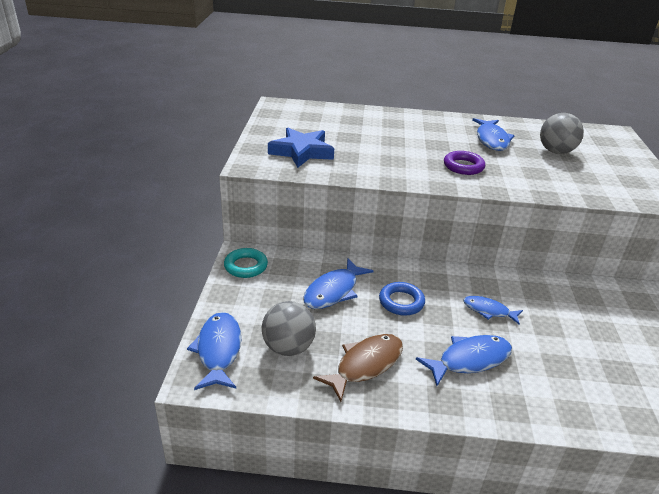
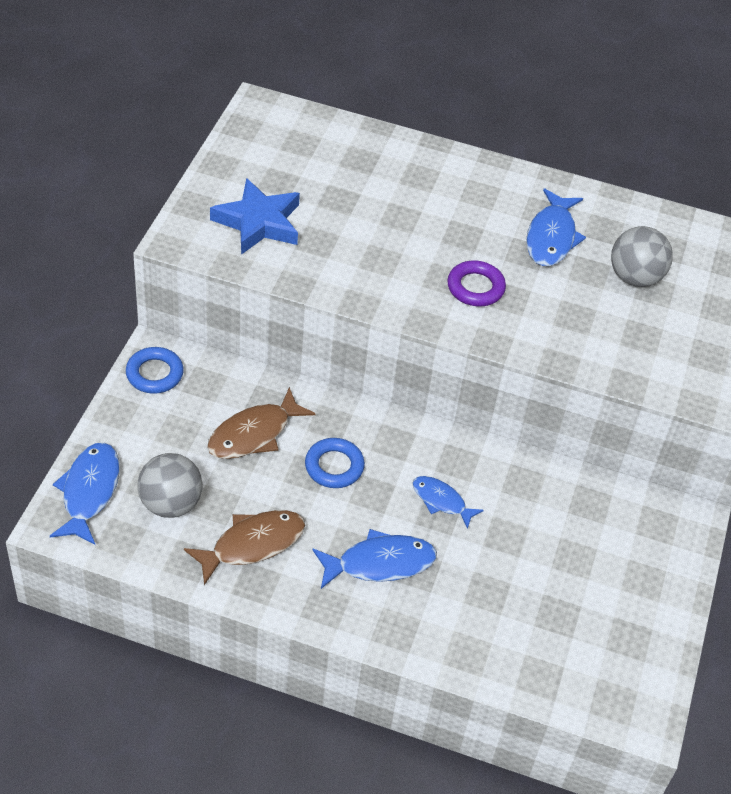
camera: 10 degrees right, 15 degrees up
turquoise ring [224,248,268,278] -> blue ring [126,347,184,394]
blue fish [303,258,373,309] -> brown fish [207,387,316,459]

